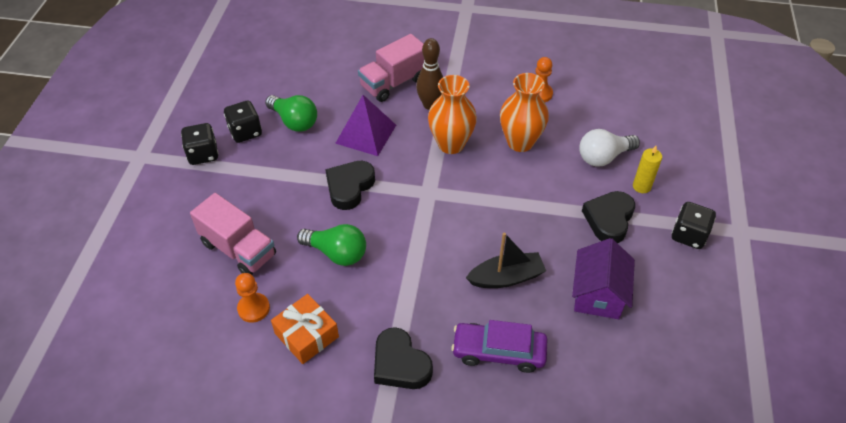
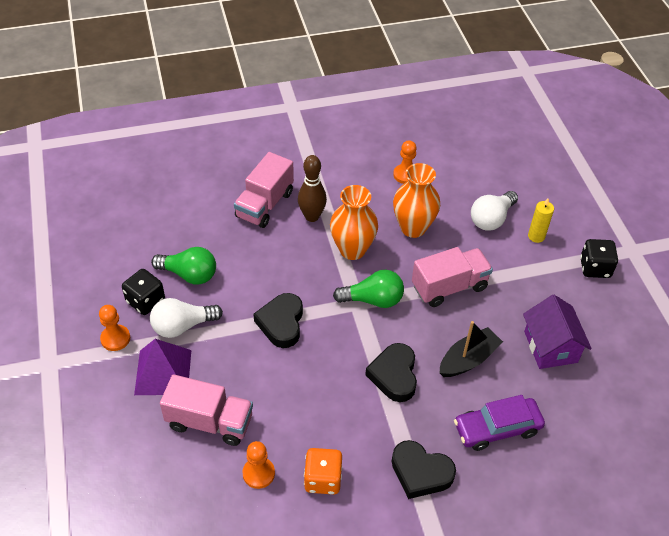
camera: 25 degrees left, 0 degrees up
black dice [181,123,218,165] -> orange pawn [99,305,130,351]
orange gift [271,294,339,364] -> orange dice [304,448,342,495]
green light bulb [297,224,366,266] -> green light bulb moved to [333,270,404,308]
purple pyramid [335,95,396,156] -> purple pyramid moved to [134,339,191,395]
black heart [582,191,635,243] -> black heart moved to [365,343,417,402]
none -> white light bulb [150,298,223,338]
none -> pink truck [412,247,493,307]

